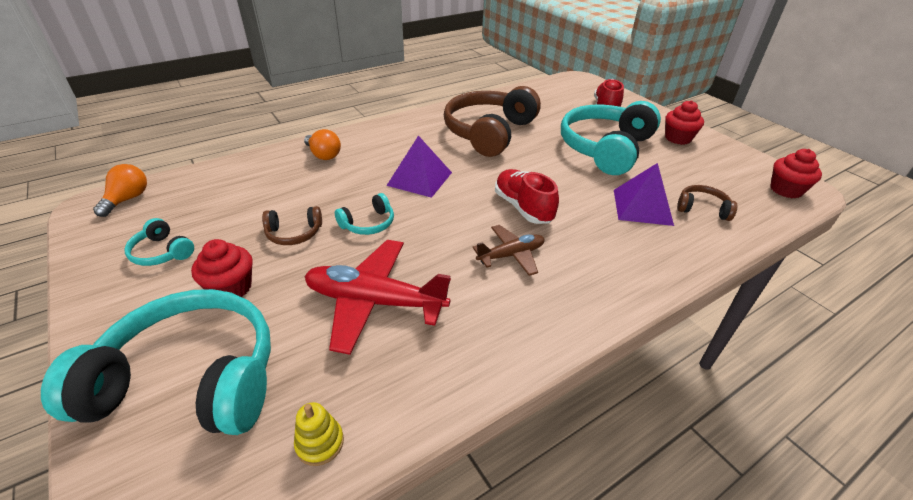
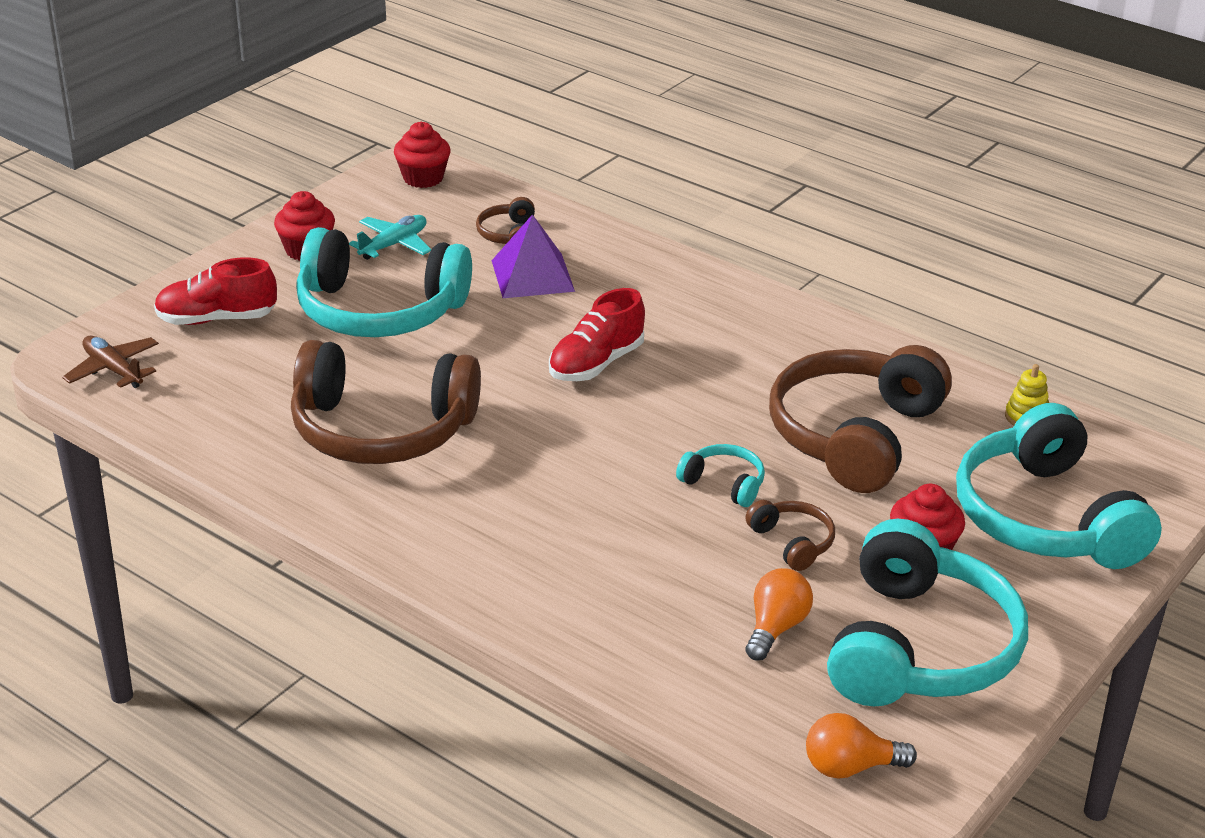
camera: 110 degrees left, 5 degrees down
turquoise headphones [124,218,194,266] -> turquoise headphones [827,519,1028,706], size x2.31
orange light bulb [304,129,341,160] -> orange light bulb moved to [745,568,813,660]
red plane [304,240,451,355] -> brown headphones [769,345,952,493]
purple pyramid [386,136,452,198] -> none
brown plane [473,225,545,276] -> brown plane moved to [62,335,159,388]
none -> turquoise plane [349,215,431,260]

